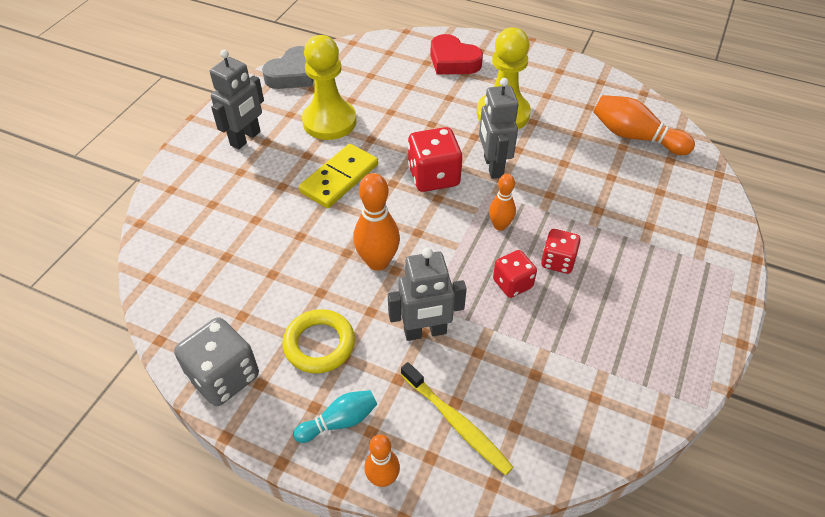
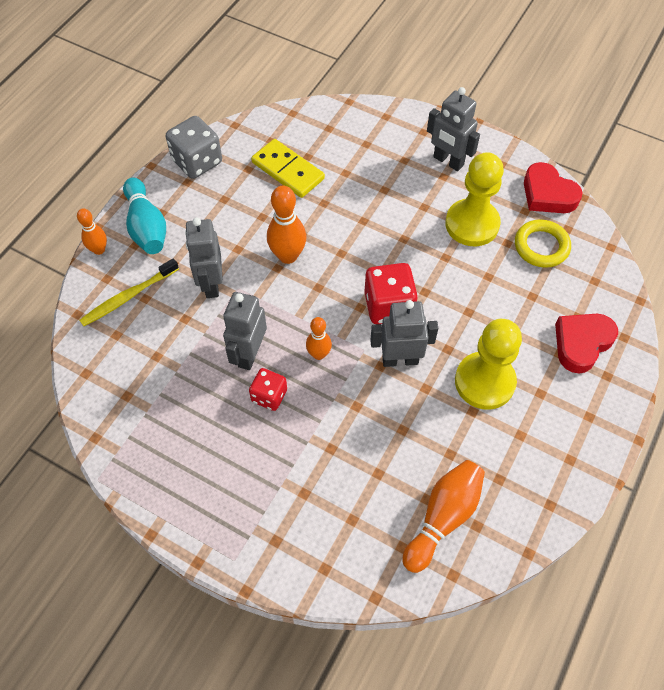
camera: 95 degrees right, 10 degrees up
grey heart [262,46,314,89] -> red heart [524,162,582,213]
yellow ring [283,309,355,373] -> yellow ring moved to [515,219,571,268]
turquoise bowling pin [293,390,377,443] -> turquoise bowling pin [123,177,166,254], size x1.63
yellow domino [299,144,378,208] -> yellow domino moved to [251,139,325,198]
red dice [493,250,537,298] -> grey robot [223,292,267,370]

